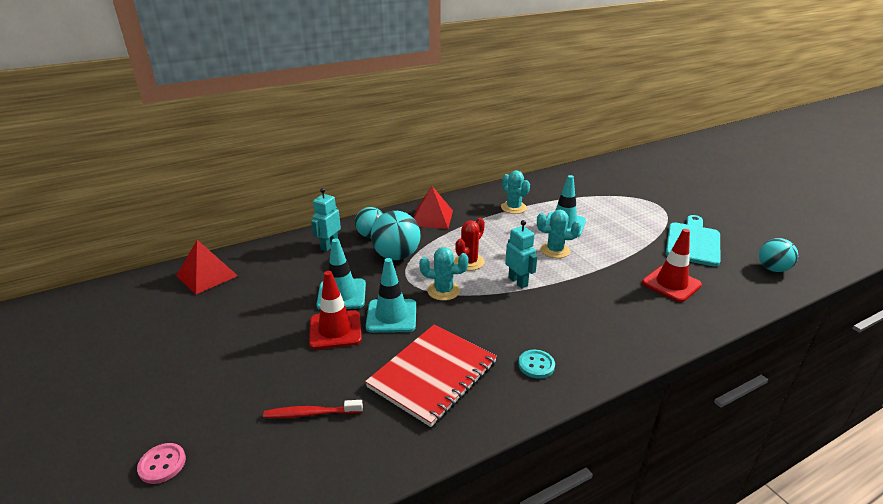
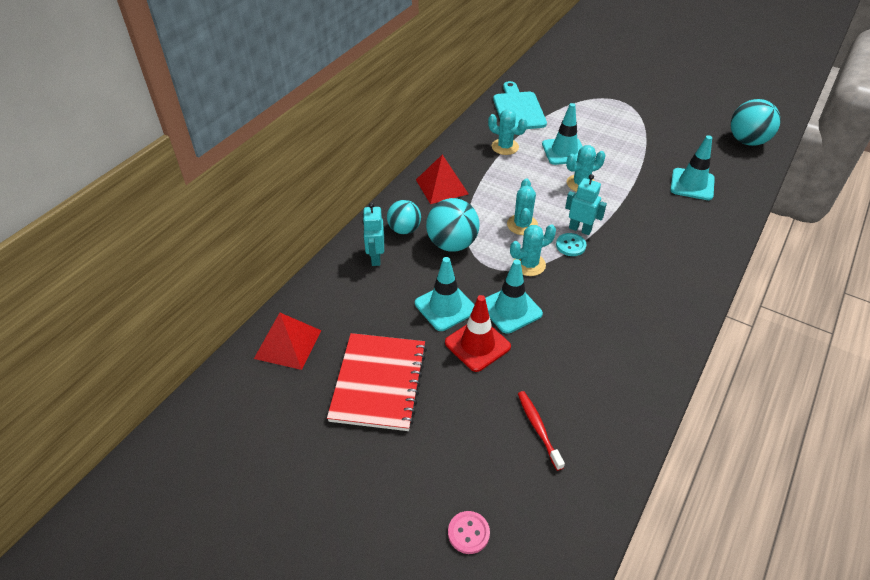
camera: 30 degrees left, 15 degrees up
red toothbrush [263,400,363,418] -> red toothbrush turned 105 degrees clockwise [518,391,565,471]
red notebook [365,324,497,427] -> red notebook moved to [327,333,427,431]
red cactus [454,218,485,271] -> turquoise cactus [507,178,538,235]
turquoise button [518,350,555,379] -> turquoise button moved to [556,233,586,256]
red traffic cone [642,229,702,302] -> turquoise traffic cone [670,135,715,200]
turquoise cutting board [666,215,721,266] -> turquoise cutting board moved to [493,81,547,129]
turquoise ball [759,238,798,272] -> turquoise ball [731,99,781,146], size x1.51

